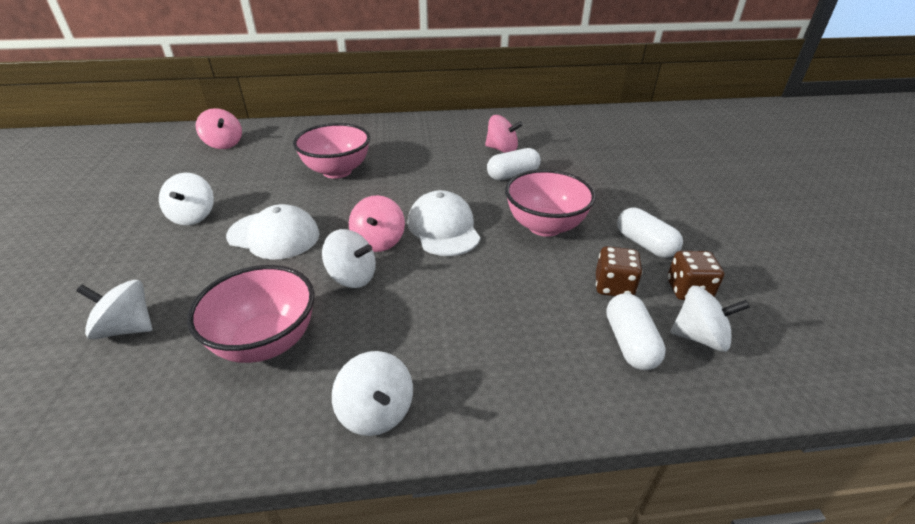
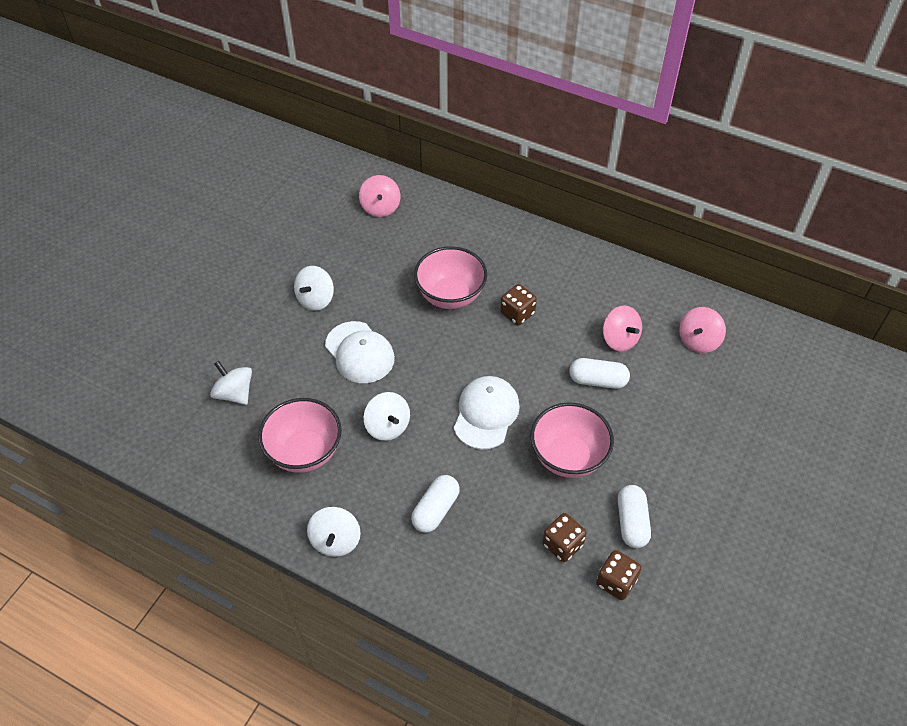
camera: 35 degrees right, 15 degrees up
pink spinning top [349,195,405,252] -> pink spinning top moved to [679,307,726,353]
white capsule [606,293,666,370] -> white capsule moved to [411,475,460,533]
white spinning top [670,286,750,352] -> none
none -> brown dice [500,284,537,325]

